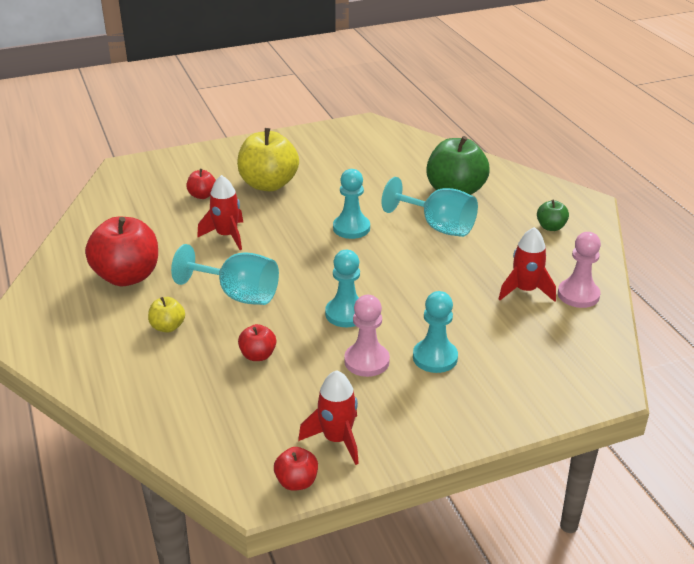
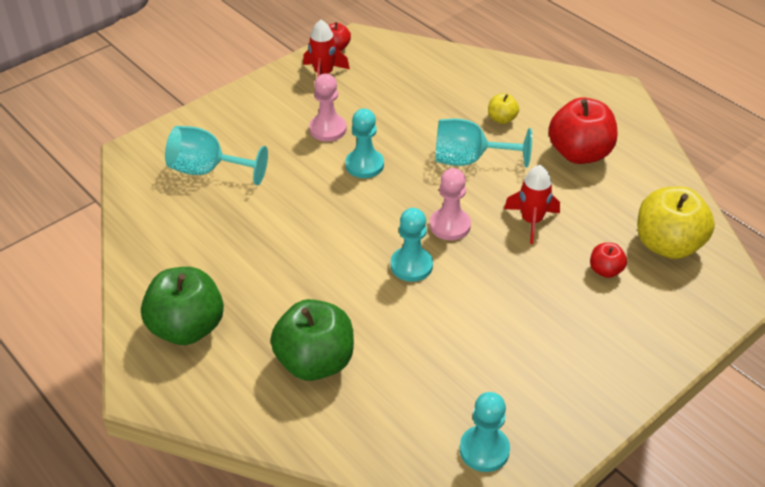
camera: 160 degrees right, 10 degrees up
yellow apple [237,128,299,191] -> yellow apple moved to [637,187,715,259]
red apple [238,324,276,361] -> none
turquoise goblet [382,177,478,237] -> turquoise goblet moved to [165,126,268,185]
turquoise pawn [413,291,458,373] -> turquoise pawn moved to [460,392,510,472]
red rocket [499,227,556,302] -> none
green apple [537,200,569,231] -> green apple [141,267,224,345], size x2.08
pink pawn [558,232,601,308] -> pink pawn moved to [430,168,471,240]

